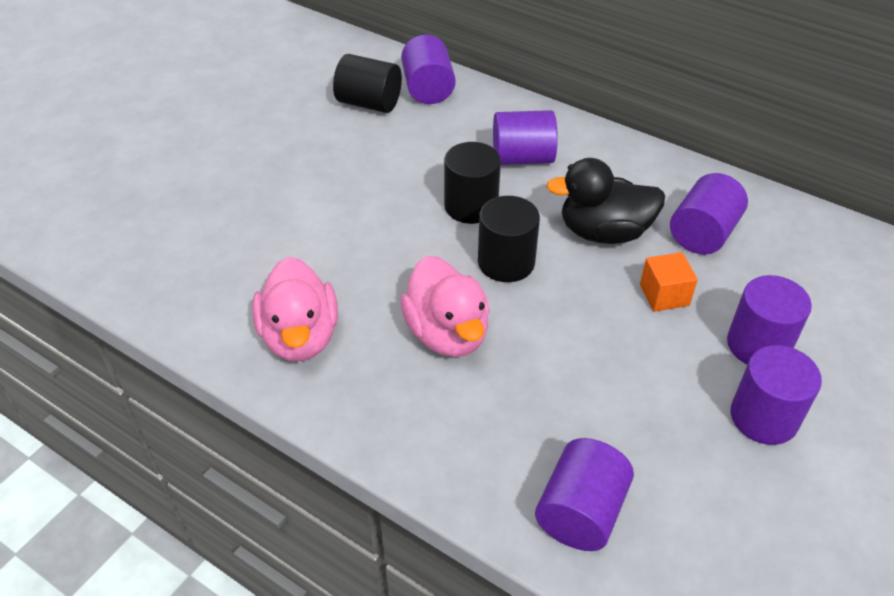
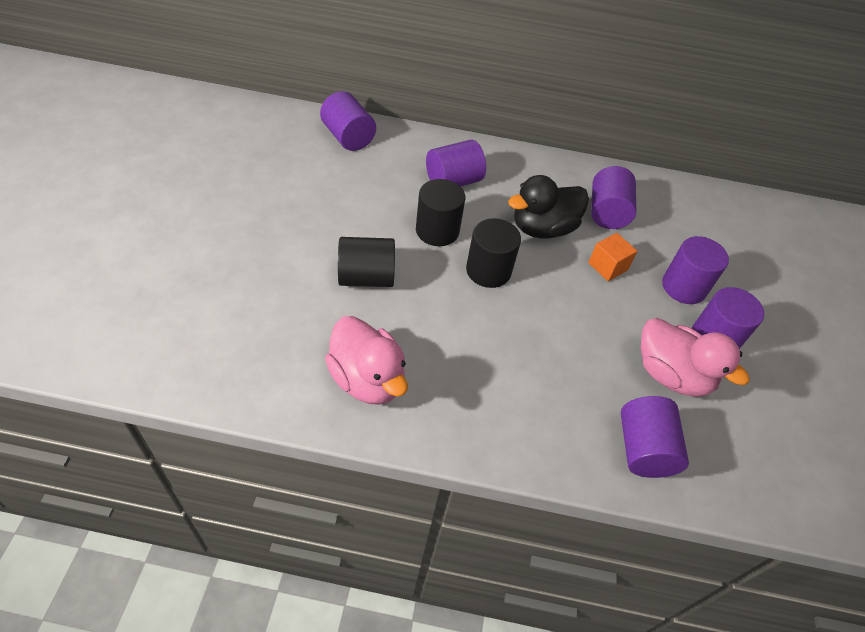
camera: 30 degrees left, 5 degrees up
black cylinder [333,54,402,113] -> black cylinder moved to [338,237,395,287]
pink duck [400,256,490,357] -> pink duck moved to [641,318,750,397]

